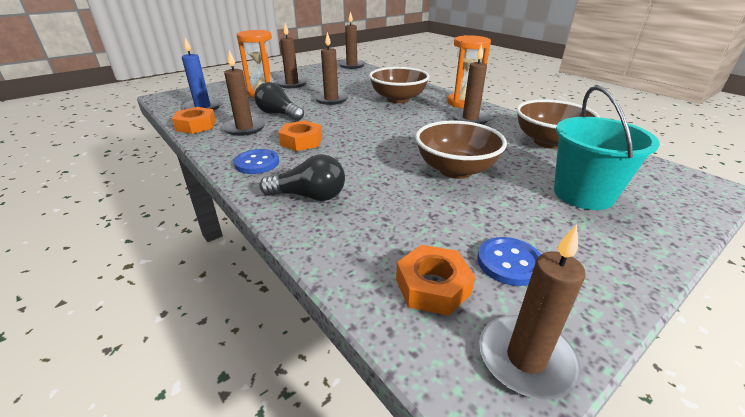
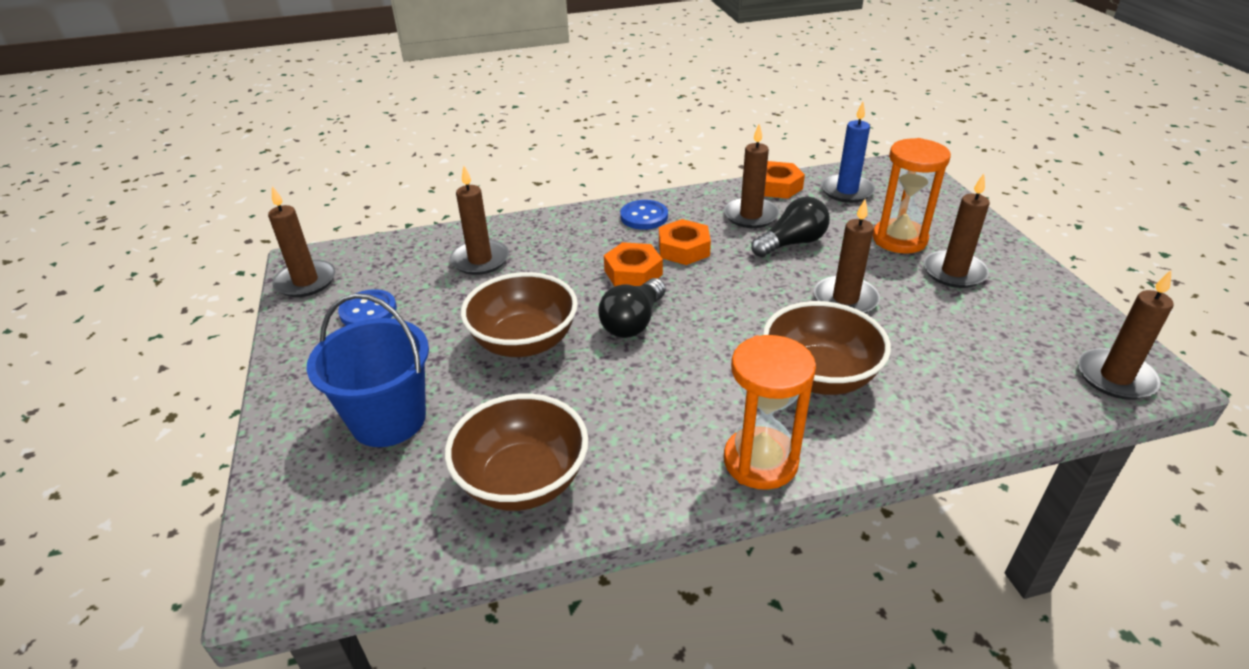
camera: 115 degrees right, 5 degrees up
black light bulb [260,154,345,201] -> black light bulb moved to [598,278,666,338]
orange nut [396,245,475,316] -> orange nut moved to [604,242,663,286]
brown candle [451,44,491,125] -> brown candle moved to [450,166,509,275]
turquoise bucket [554,86,660,210] -> blue bucket [307,293,429,447]

